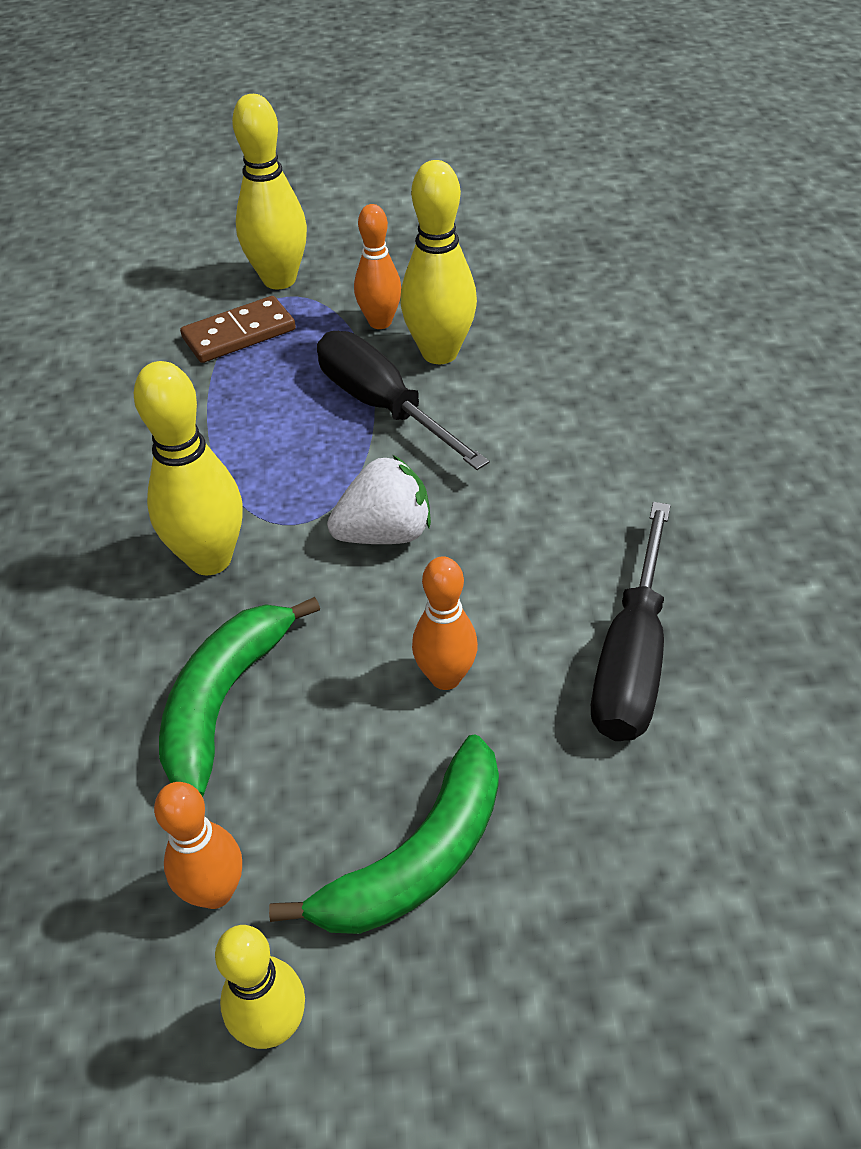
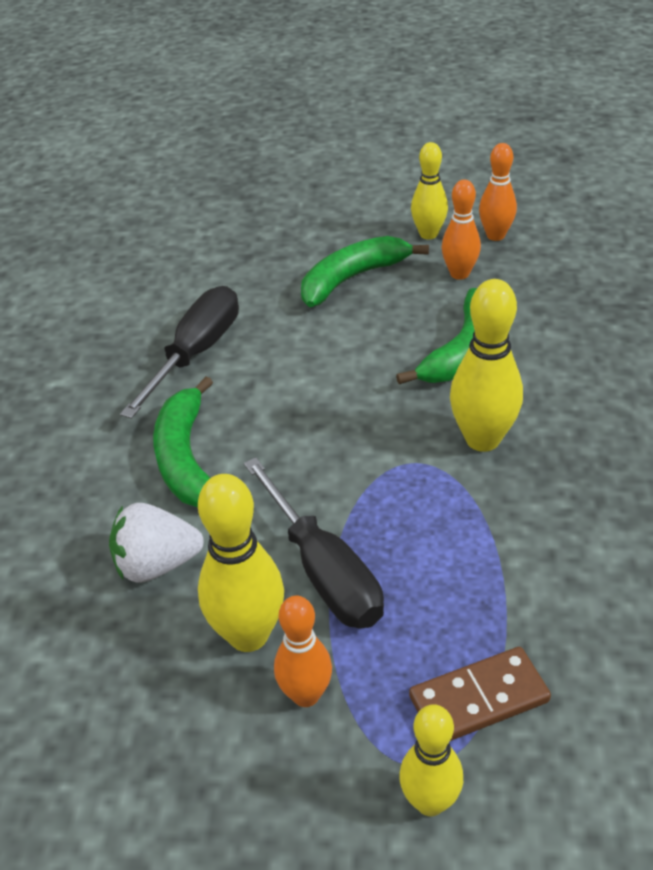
camera: 170 degrees left, 5 degrees down
yellow bowling pin [232,94,307,289] -> yellow bowling pin [399,704,463,816], size x0.65
white strawberry [327,455,431,544] -> white strawberry moved to [109,503,204,583]
orange bowling pin [412,557,478,690] -> orange bowling pin moved to [479,143,517,241]
none -> green banana [153,376,213,507]

